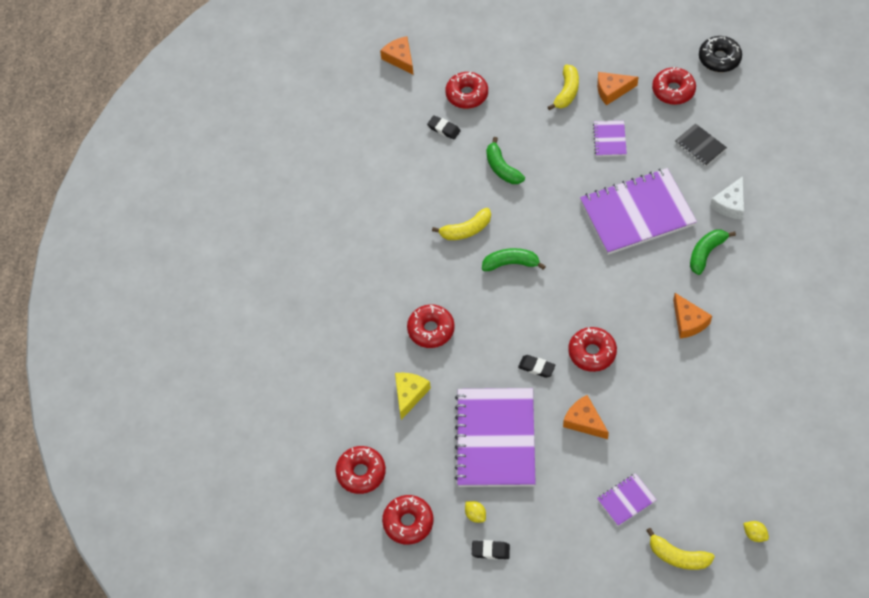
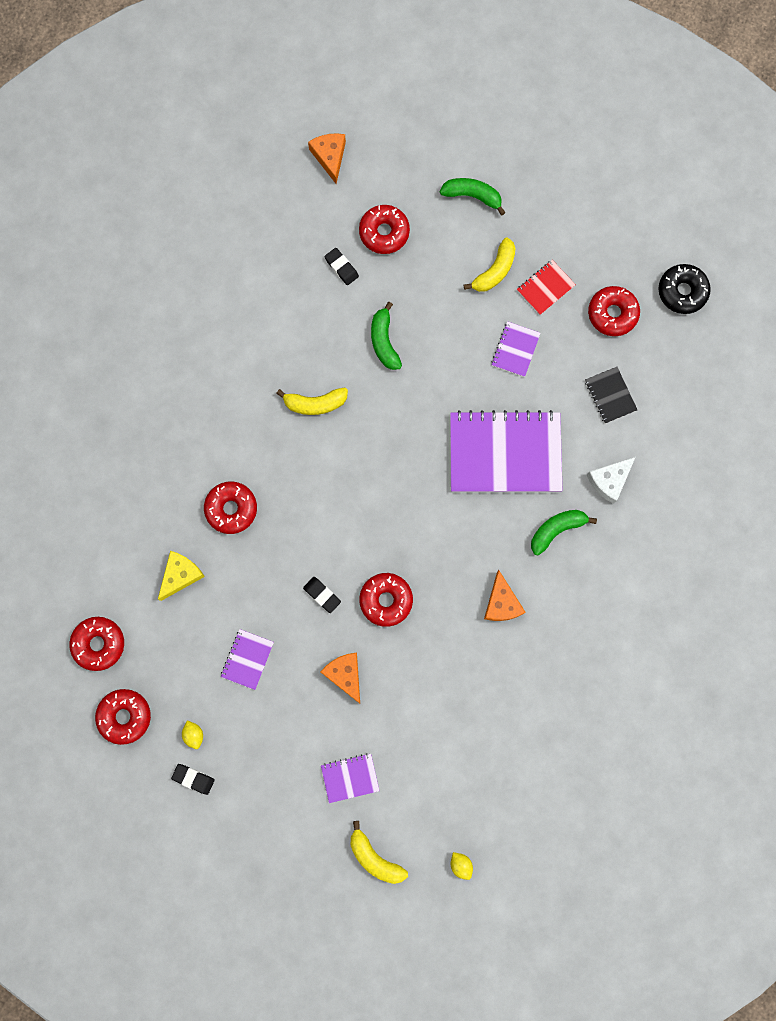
camera: 15 degrees right, 20 degrees up
purple notebook [455,388,536,487] -> purple notebook [221,629,274,690], size x0.45
green banana [482,248,546,271] -> green banana moved to [440,178,506,216]
orange cheese [597,72,638,105] -> red notebook [517,260,576,315]

